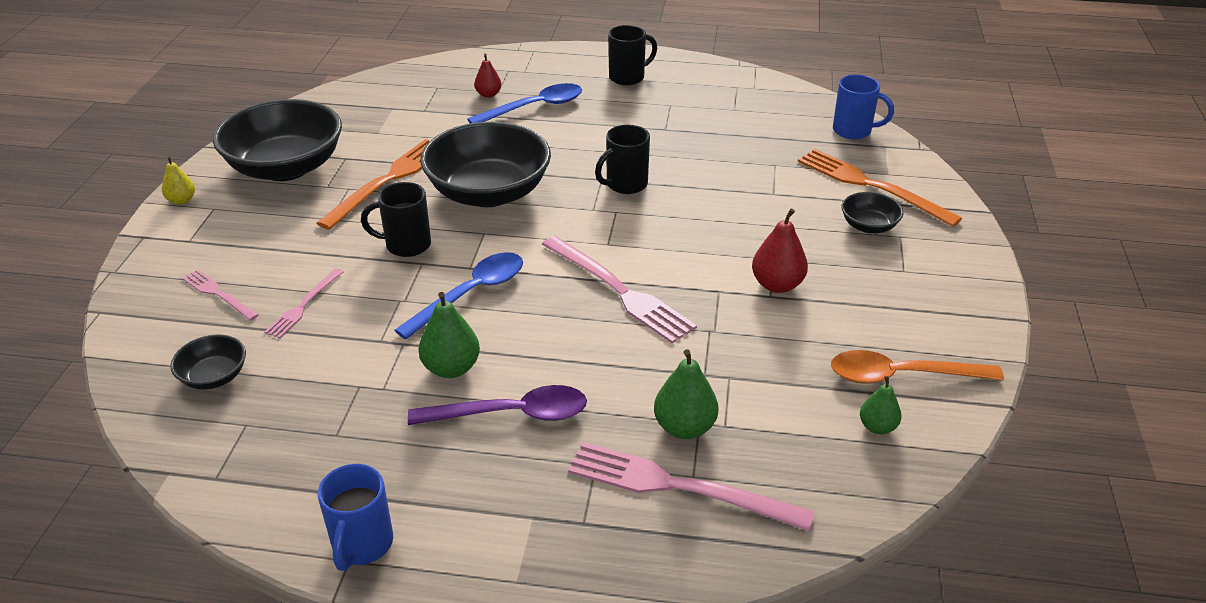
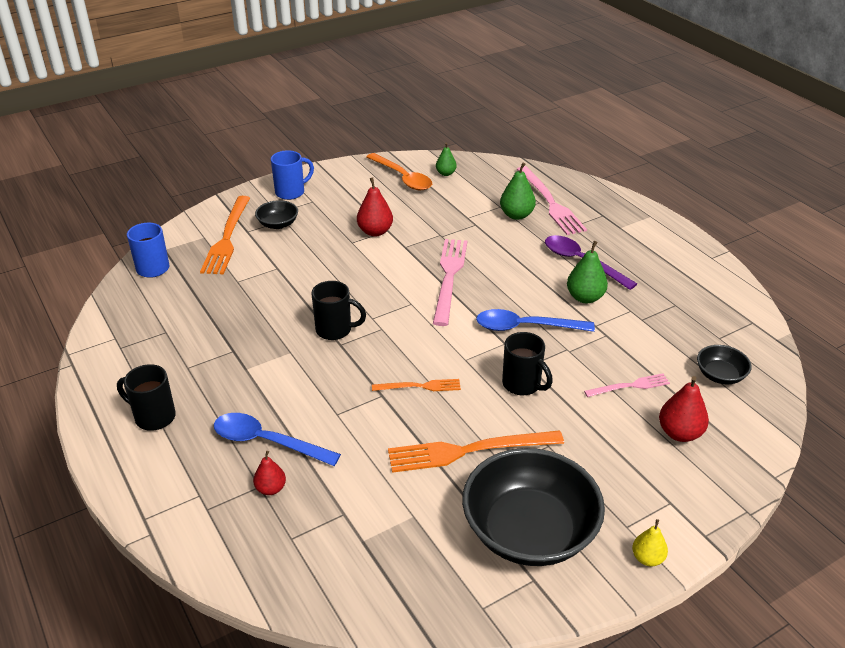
camera: 130 degrees left, 0 degrees up
pink fork [182,269,259,321] -> red pear [659,376,709,442]
blue mug [318,464,393,571] -> blue mug moved to [271,150,314,200]
black bowl [420,122,551,207] -> orange fork [372,379,461,391]

